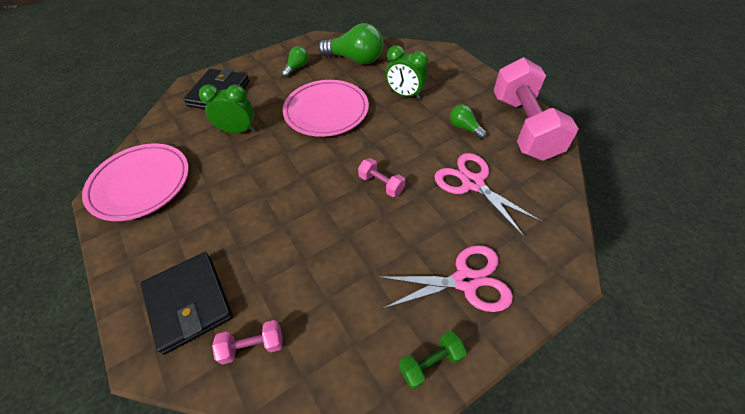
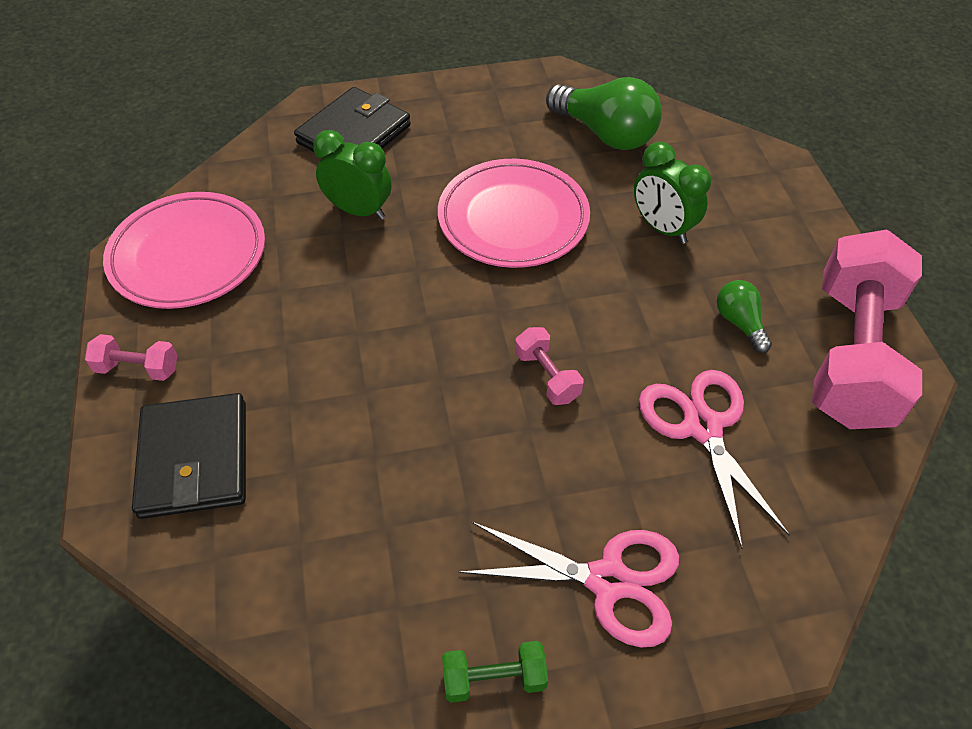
camera: 20 degrees right, 0 degrees up
pink dumbbell [212,320,283,365] -> pink dumbbell moved to [85,334,178,381]
green light bulb [282,46,309,77] -> none

